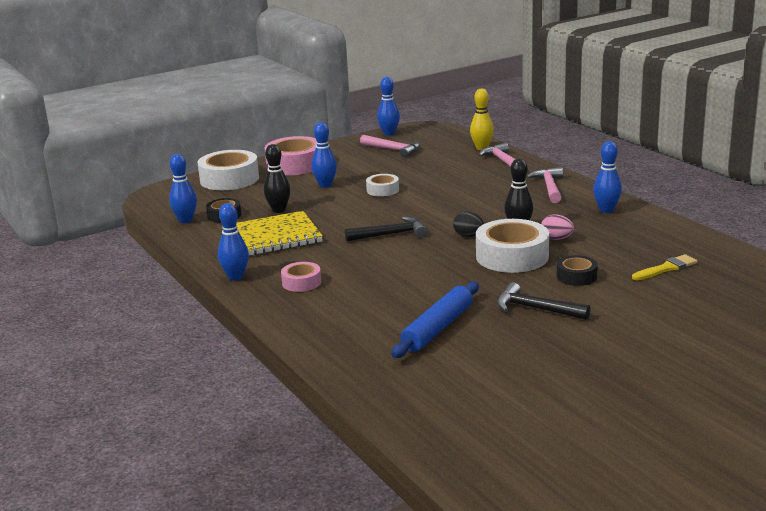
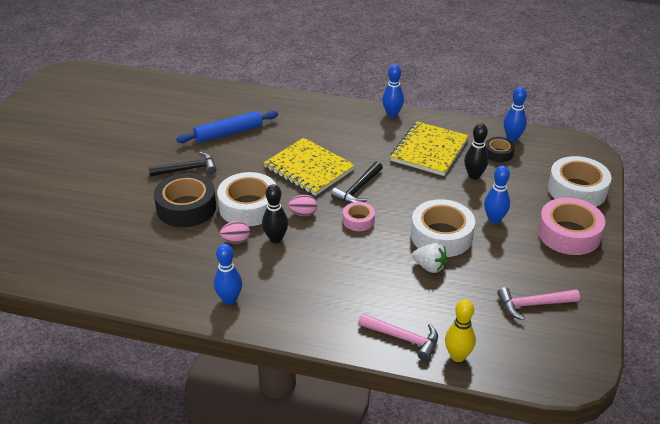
camera: 135 degrees right, 15 degrees up
pink tape [281,262,321,292] -> pink tape moved to [343,202,375,231]
white tape [366,174,399,197] -> white tape [411,199,475,257], size x1.90
blue bowling pin [377,77,400,136] -> none
blue rolling pin [391,282,479,358] -> blue rolling pin turned 75 degrees clockwise [176,111,278,143]
black egg [453,212,484,237] -> pink egg [288,195,317,216]
pink hammer [526,167,563,203] -> none
black tape [557,255,598,286] -> black tape [154,173,216,227], size x1.90
yellow brush [632,254,697,280] -> none
none -> yellow notebook [264,138,355,196]
none -> white strawberry [412,243,447,273]

